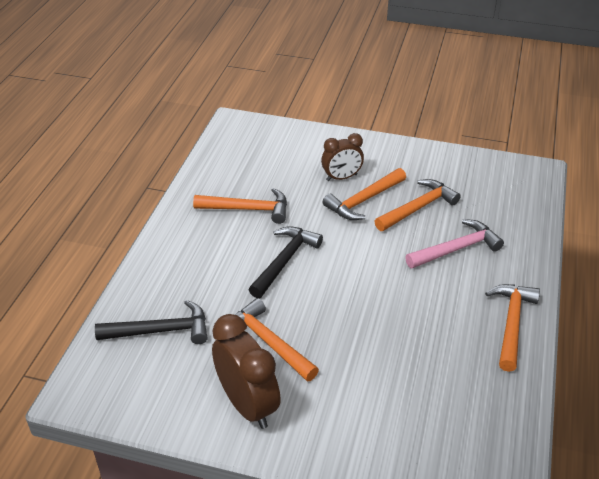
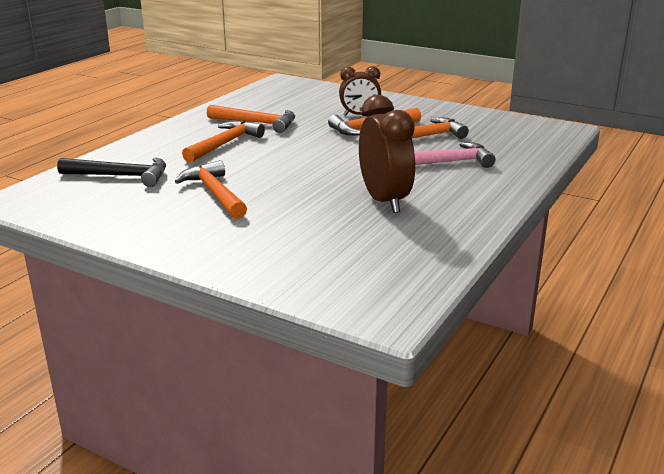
camera: 15 degrees right, 15 degrees down
brown clock [212,314,281,429] -> brown clock moved to [359,95,415,213]
black hammer [249,226,323,298] -> none
orange hammer [485,284,540,372] -> orange hammer moved to [182,121,265,163]

